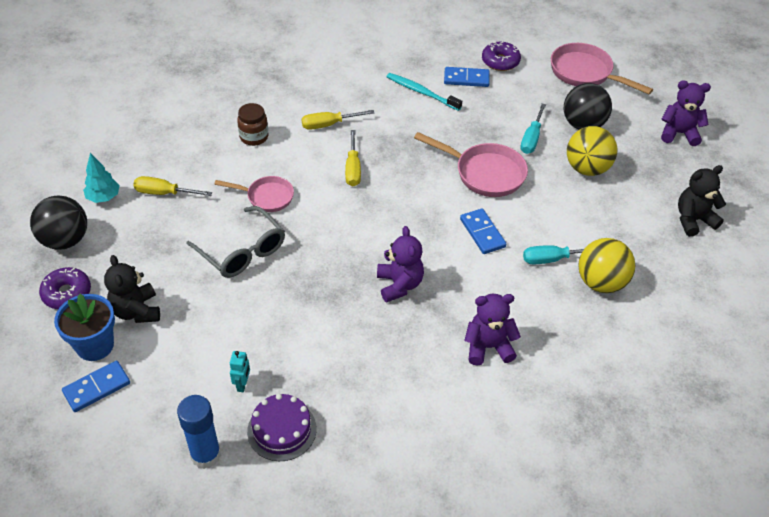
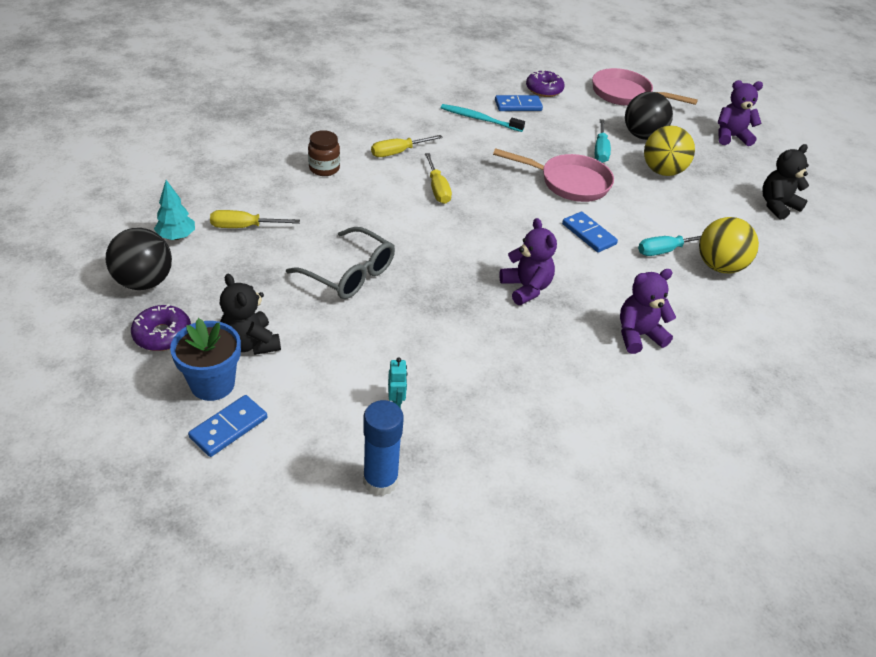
camera: 15 degrees left, 5 degrees down
pink pan [214,176,294,212] -> none
purple cake [247,394,317,461] -> none

